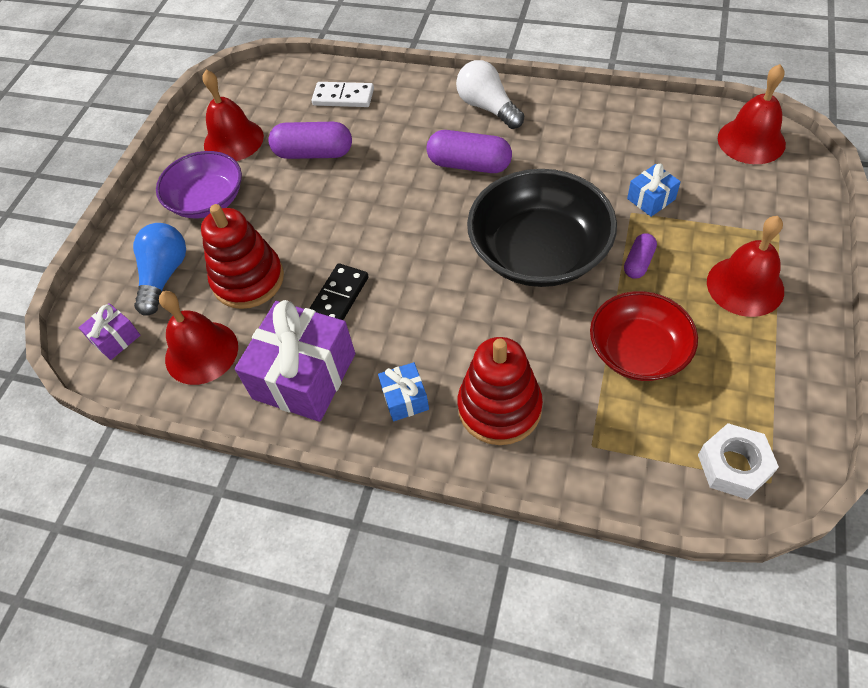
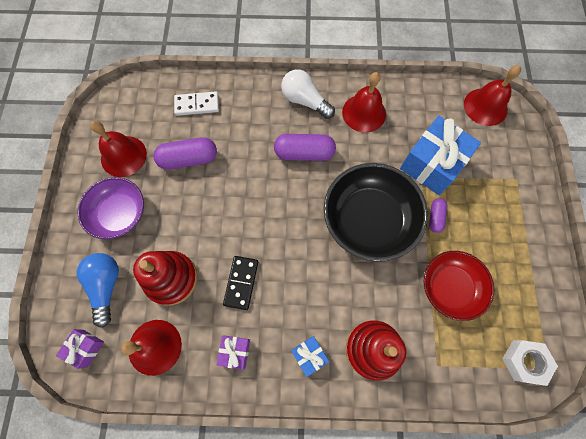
camera: 20 degrees left, 15 degrees up
purple gift [235,300,355,422] -> purple gift [216,335,250,370], size x0.48
blue gift [627,164,681,217] -> blue gift [400,116,481,195], size x2.09
red bell [707,216,784,317] -> red bell moved to [342,72,386,132]

